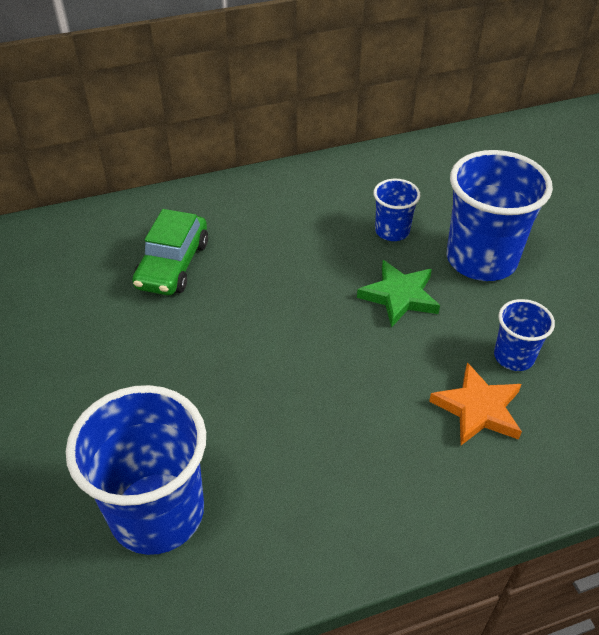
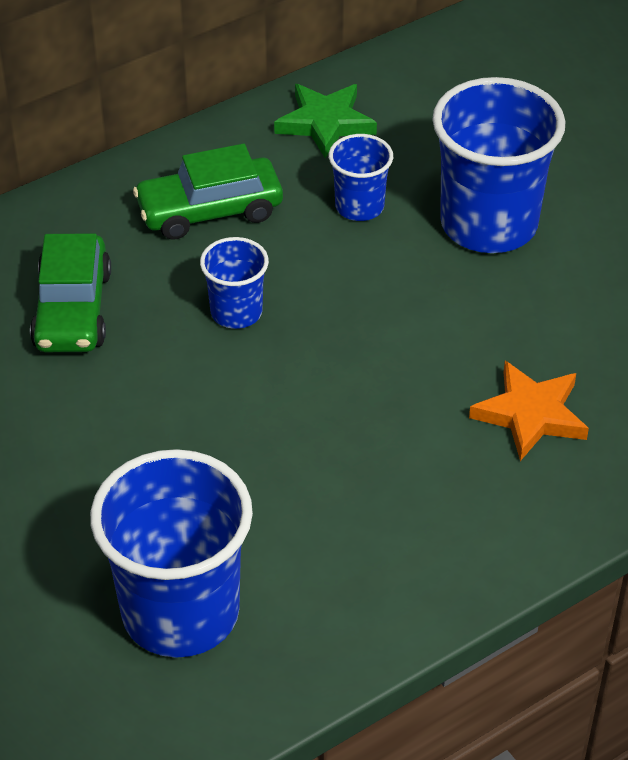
camera: 15 degrees left, 0 degrees up
green star [357,260,440,328] -> green star moved to [274,84,377,158]
blue cup [494,299,555,371] -> blue cup moved to [200,237,269,329]
none -> green car [133,144,283,240]

